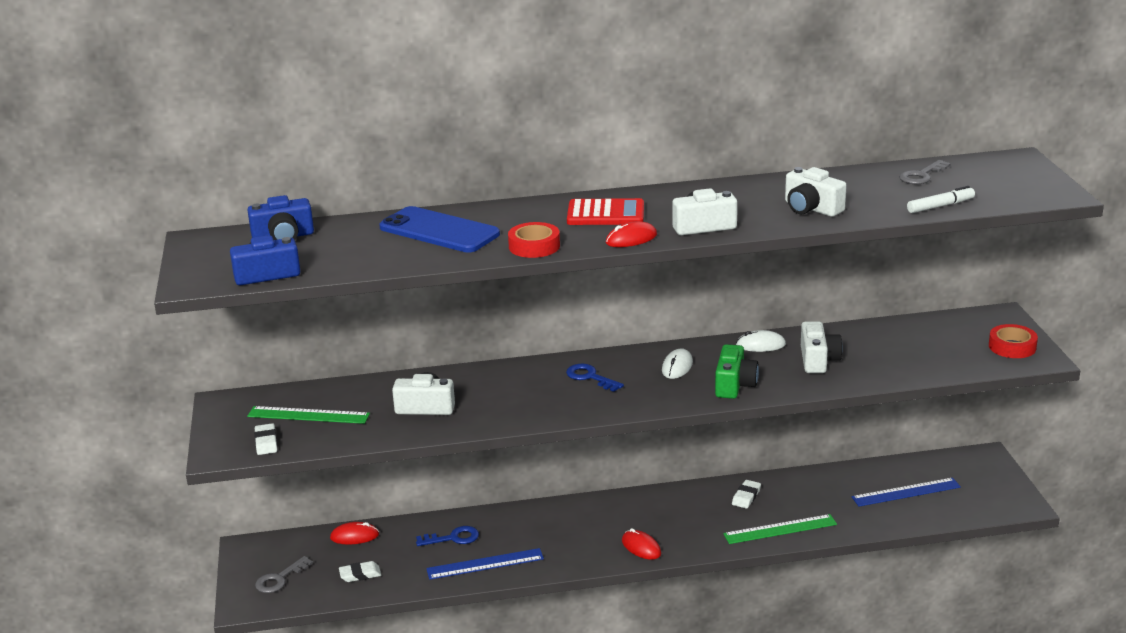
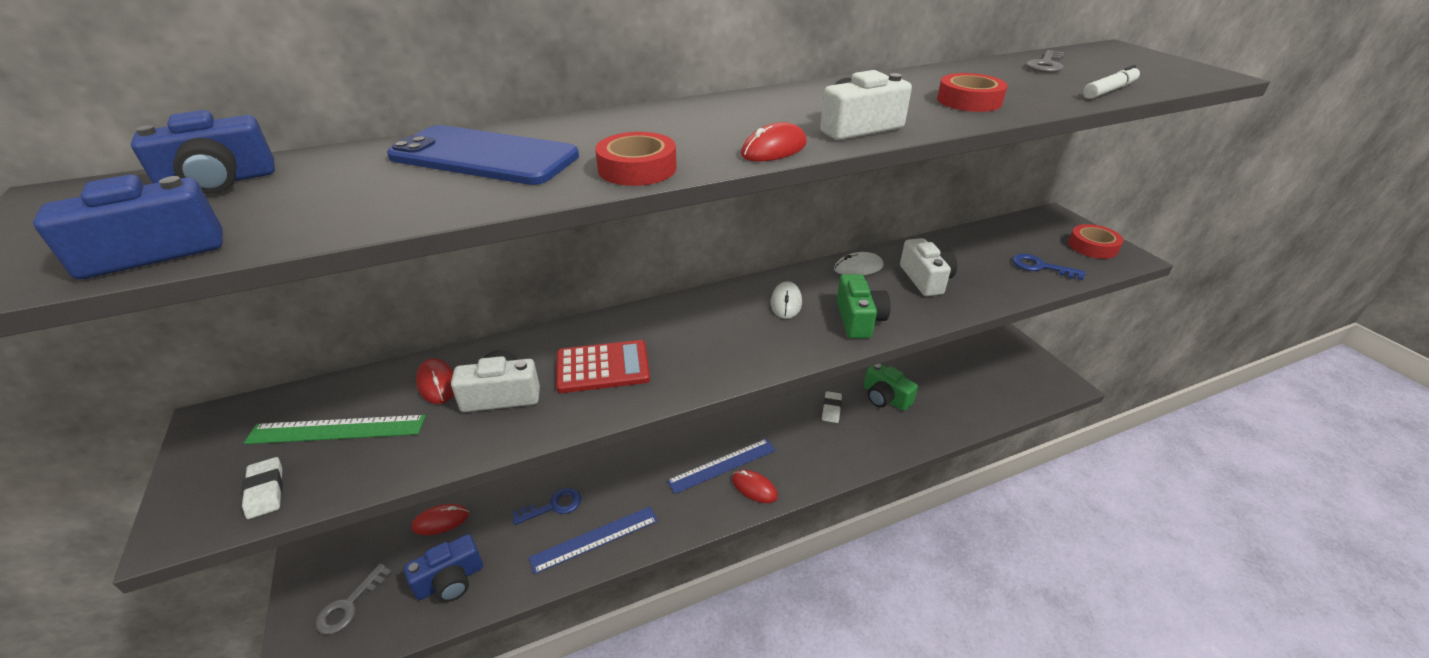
camera: 15 degrees left, 10 degrees up
white eraser [339,561,381,582] -> blue camera [404,534,483,602]
blue key [566,364,624,392] -> blue key moved to [1012,254,1085,280]
red calculator [567,198,644,225] -> red calculator moved to [556,340,650,393]
green ruler [723,514,837,544] -> none
white camera [785,167,847,217] -> red tape [937,73,1007,112]
blue ruler [852,478,961,507] -> blue ruler moved to [667,439,776,494]
none -> red mouse [416,358,454,404]
none -> green camera [864,363,918,411]

